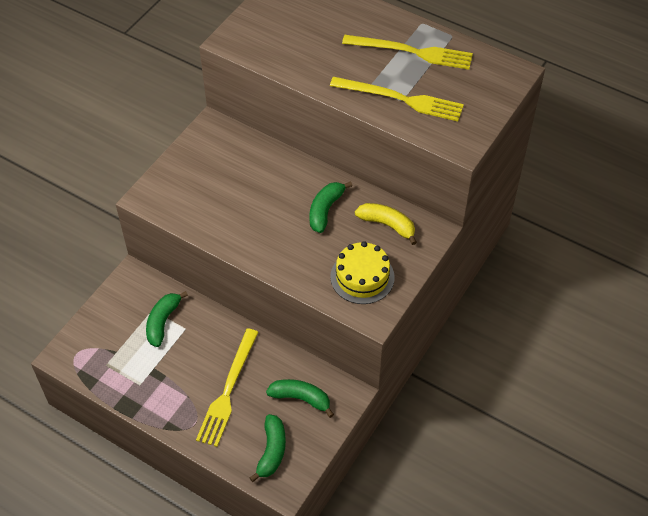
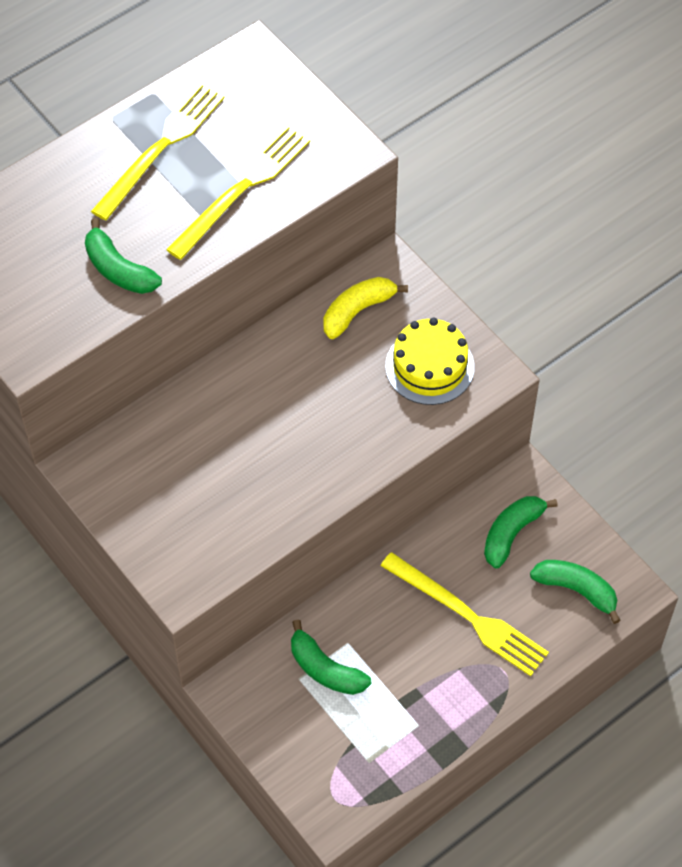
camera: 70 degrees left, 5 degrees up
green banana [309,181,352,233] -> green banana moved to [85,218,162,294]

